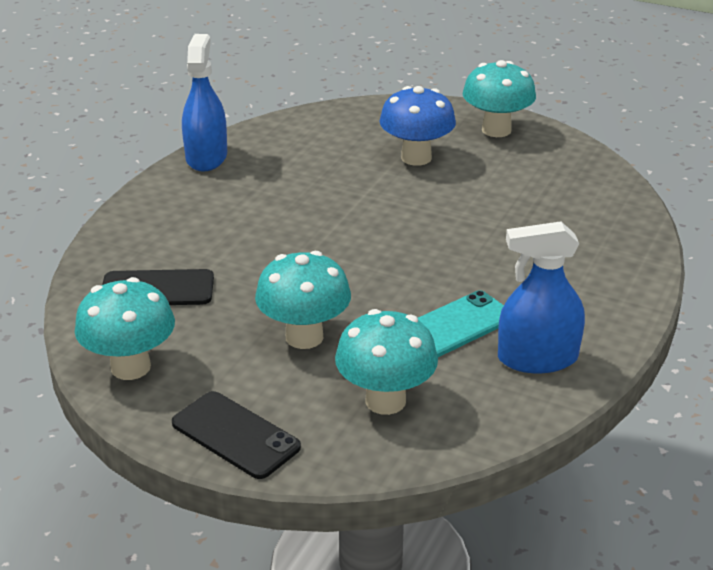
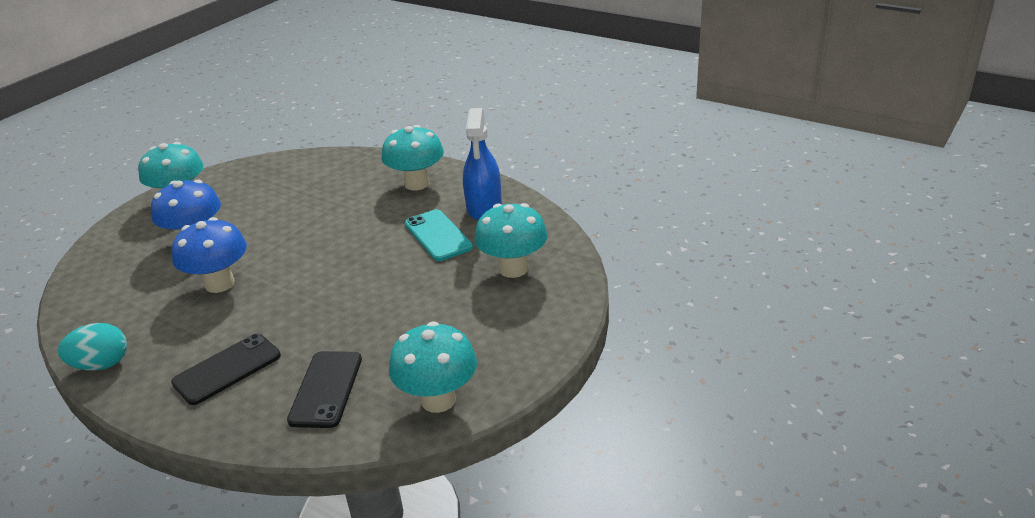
camera: 80 degrees left, 0 degrees up
black phone [172,391,301,479] -> black phone moved to [171,334,281,405]
blue spray bottle [182,34,227,172] -> turquoise egg [58,323,127,370]
turquoise mushroom [255,251,351,349] -> turquoise mushroom moved to [382,125,444,190]
none -> blue mushroom [172,217,247,293]

